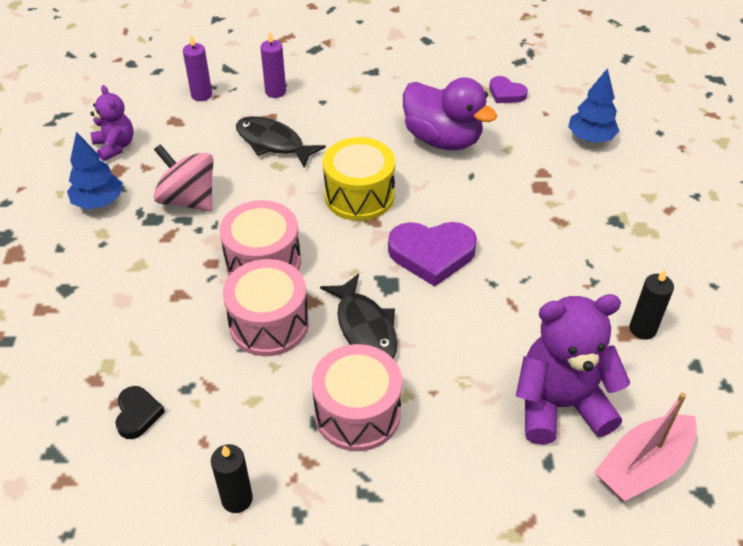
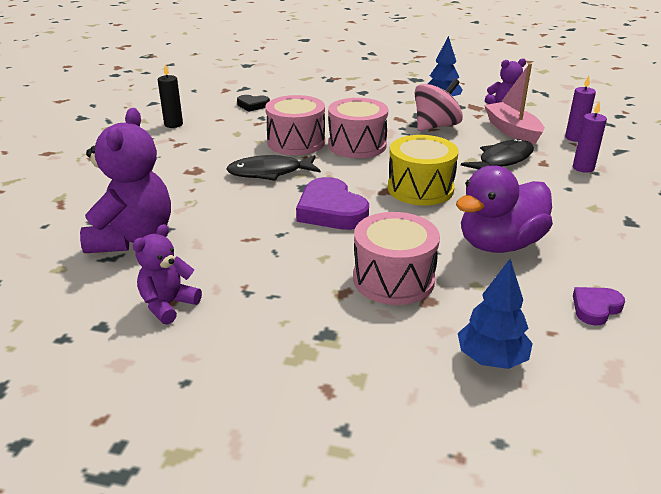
camera: 105 degrees right, 15 degrees down
pink drum [312,344,402,451] -> pink drum moved to [353,212,440,305]
purple heart [388,222,477,287] -> purple heart turned 45 degrees counterclockwise [296,177,369,230]
pink boat [594,393,697,501] -> pink boat moved to [484,63,544,145]
black candle [629,270,674,340] -> purple teddy bear [133,224,202,325]

